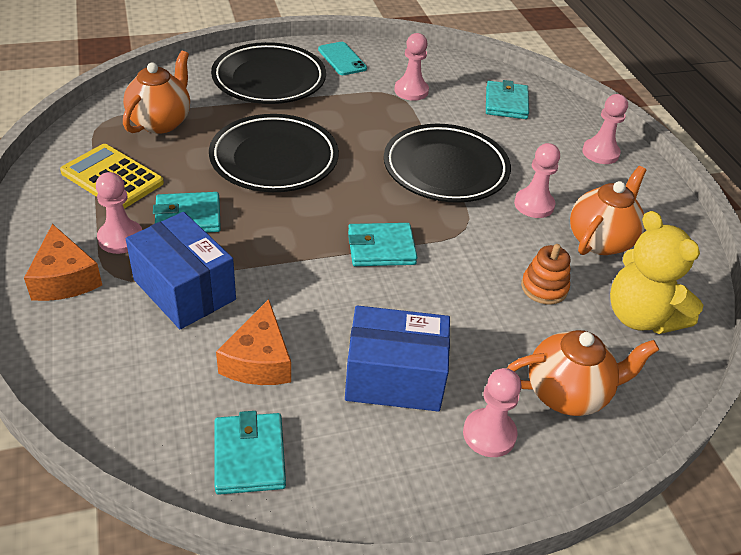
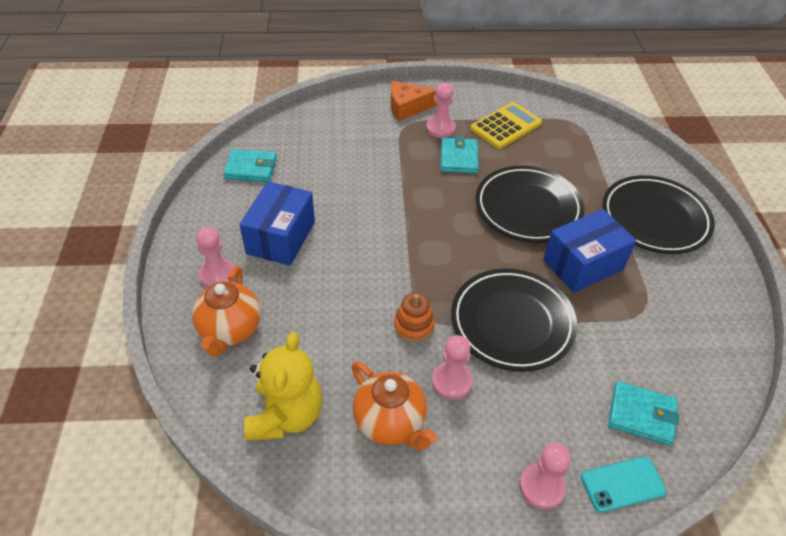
camera: 105 degrees right, 5 degrees up
orange teapot [123,51,190,134] -> none
blue box [126,212,236,329] -> blue box moved to [543,209,636,293]
orange cheese [216,299,291,385] -> none
turquoise phone [318,42,367,75] -> turquoise phone moved to [581,457,666,513]
turquoise wallet [348,223,417,266] -> none
pink pawn [394,33,429,101] -> none
orange stacking toy [521,244,570,305] -> orange stacking toy moved to [394,293,434,342]
yellow teddy bear [610,211,703,334] -> yellow teddy bear turned 120 degrees clockwise [244,332,322,441]

